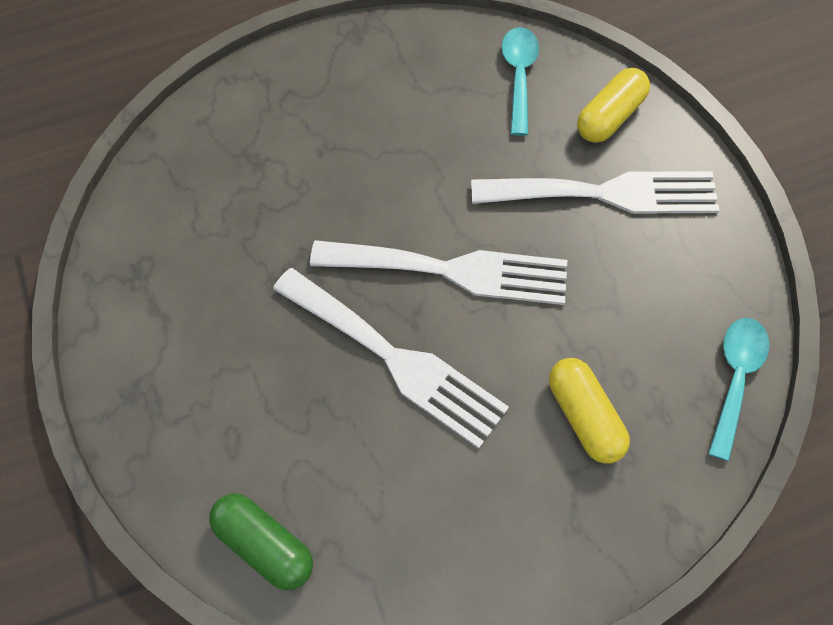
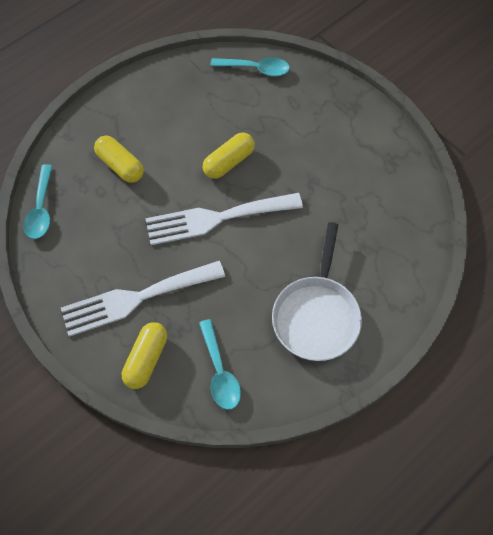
camera: 160 degrees right, 0 degrees up
green capsule [209,493,313,590] -> turquoise spoon [211,57,290,76]
white fork [273,268,509,449] -> yellow capsule [203,133,255,179]
none -> white pan [272,222,362,361]

